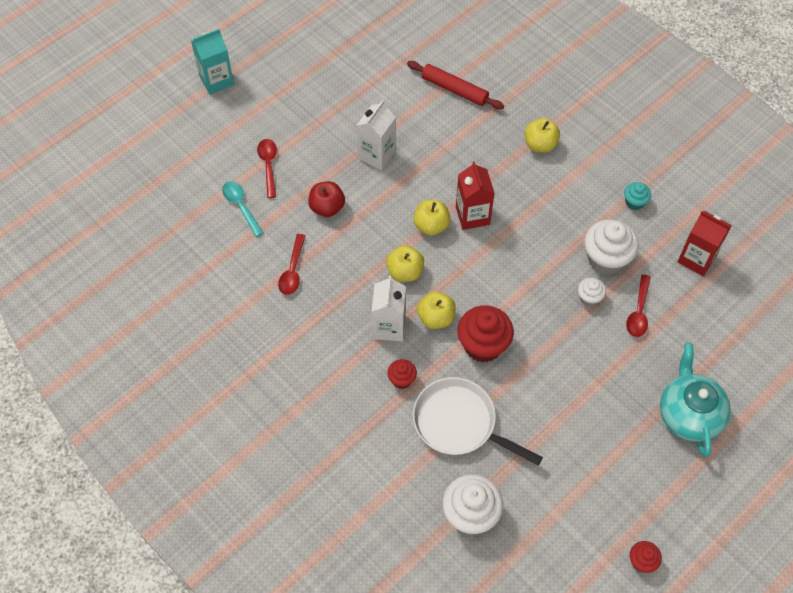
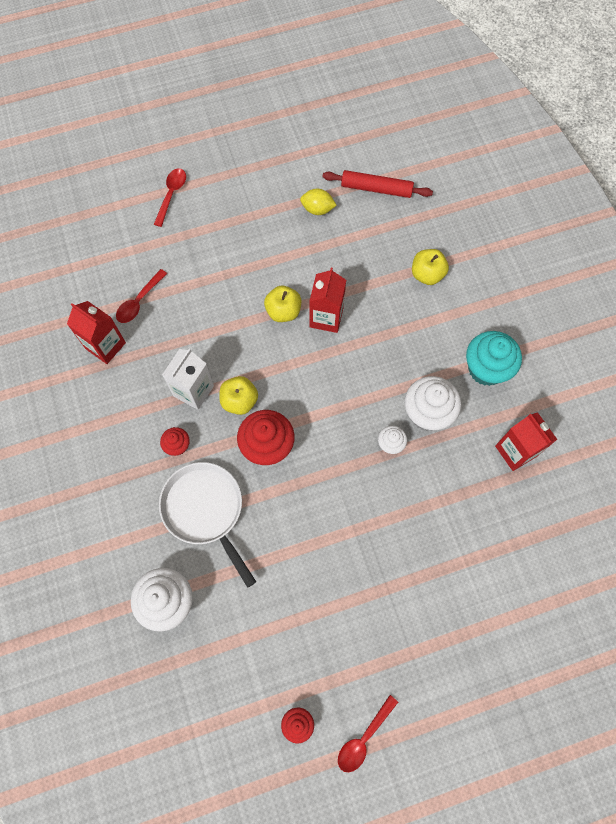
camera: 25 degrees right, 10 degrees up
turquoise carton [191,29,234,95] -> none
turquoise spoon [222,181,264,237] -> none
red apple [308,181,345,217] -> none
white carton [356,100,396,170] -> none
yellow apple [386,245,424,282] -> none
red rolling pin [407,61,504,110] -> red rolling pin turned 45 degrees counterclockwise [322,170,433,198]
turquoise cupcake [624,182,651,210] -> turquoise cupcake [466,331,522,386], size x1.92
red spoon [626,274,650,337] -> red spoon moved to [338,695,398,772]
turquoise teapot [660,343,731,457] -> none
none -> red carton [67,301,126,364]
none -> yellow lemon [300,189,337,215]

